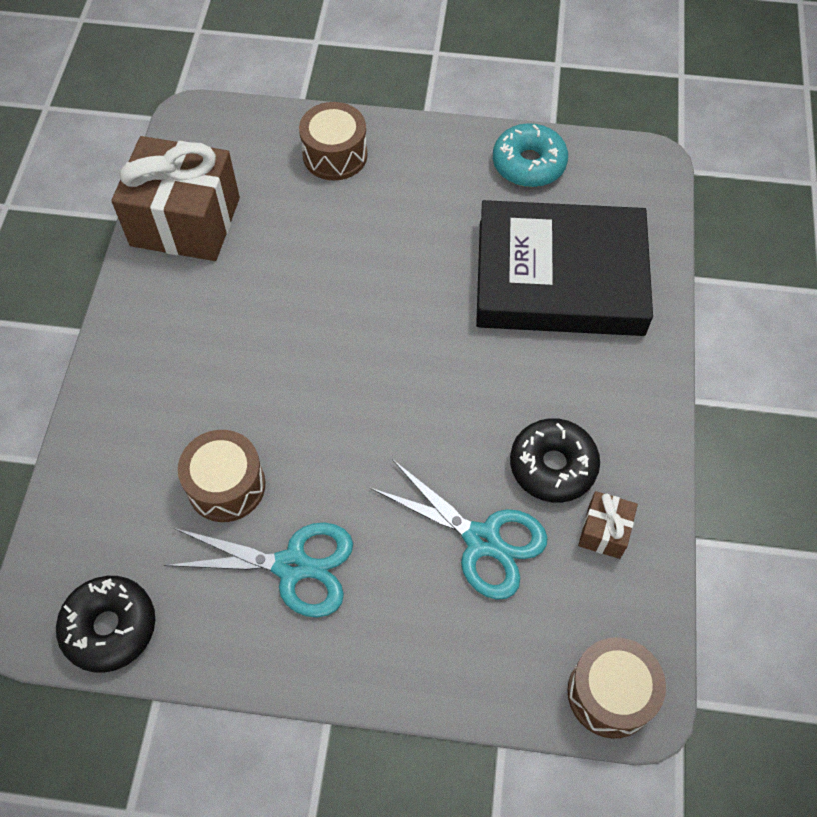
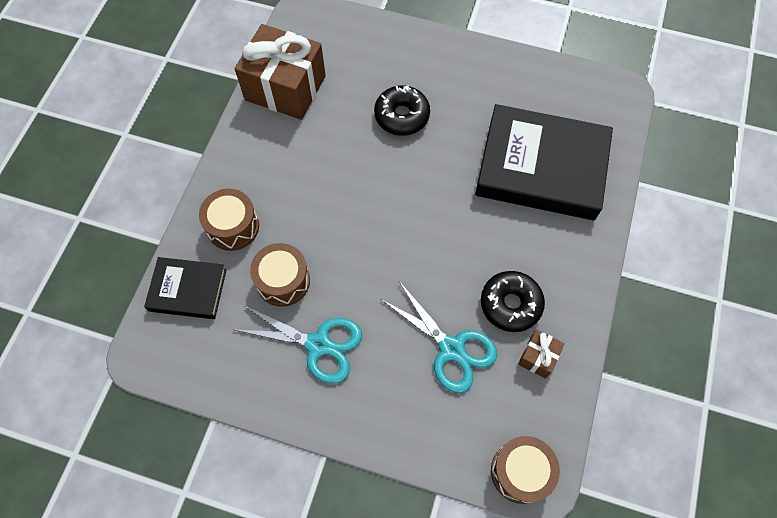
camera: 10 degrees right, 5 degrees up
black donut [56,576,155,673] -> black donut moved to [374,85,430,136]
brown drum [299,102,368,180] -> brown drum moved to [199,189,259,251]
turquoise donut [493,123,568,187] -> none
none -> black book [144,257,227,319]

